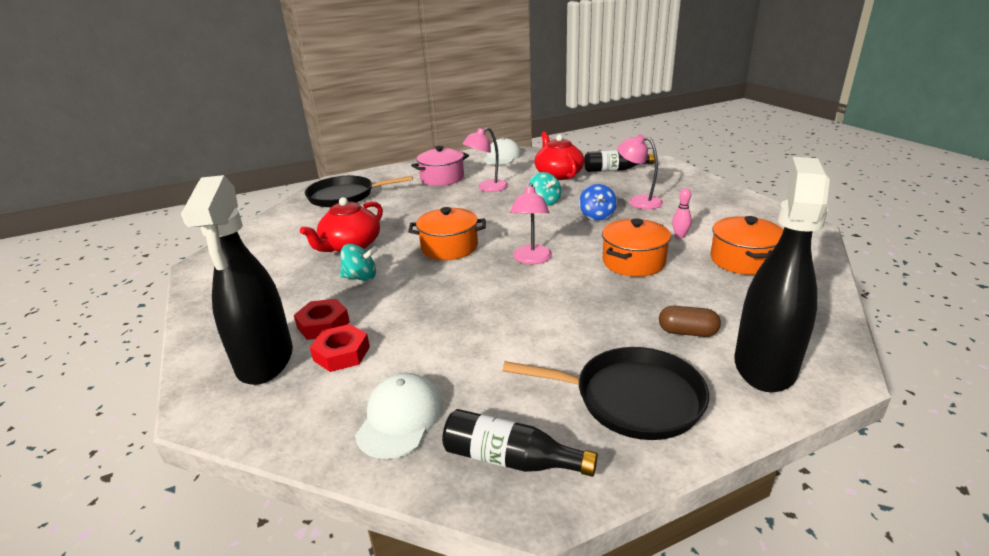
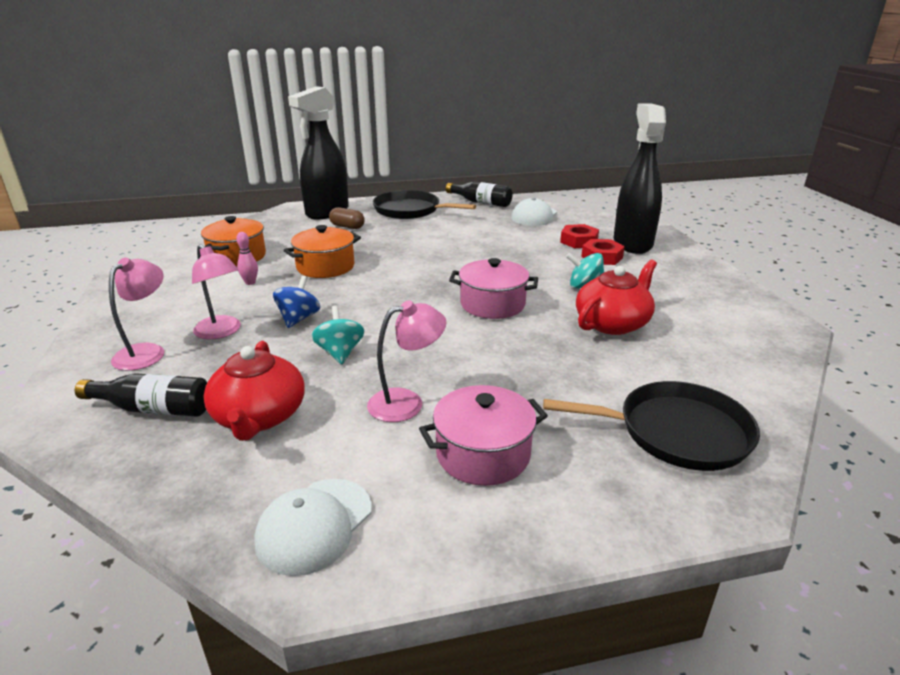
camera: 170 degrees left, 0 degrees up
orange pot [408,207,486,260] -> pink pot [449,258,538,319]
pink lamp [510,183,552,264] -> pink lamp moved to [109,258,164,371]

